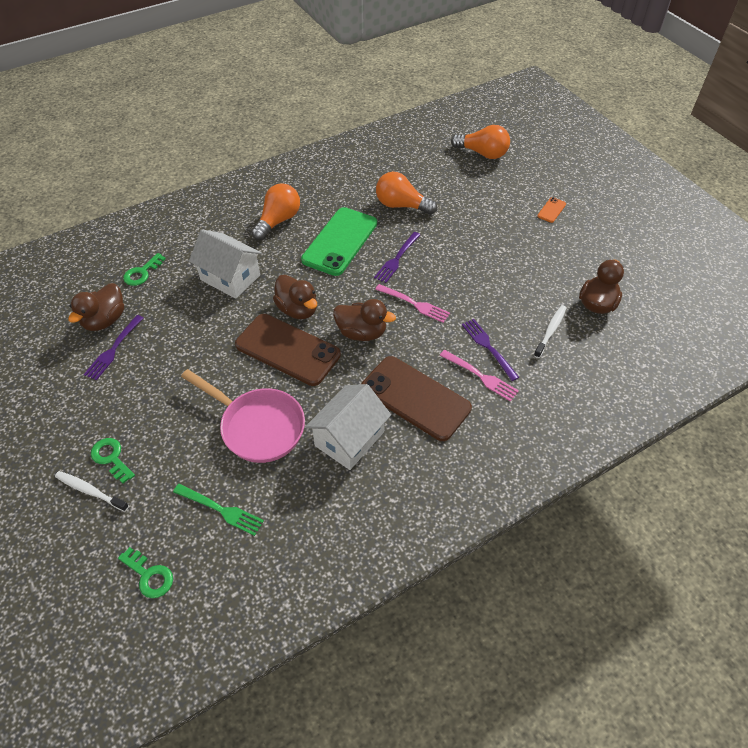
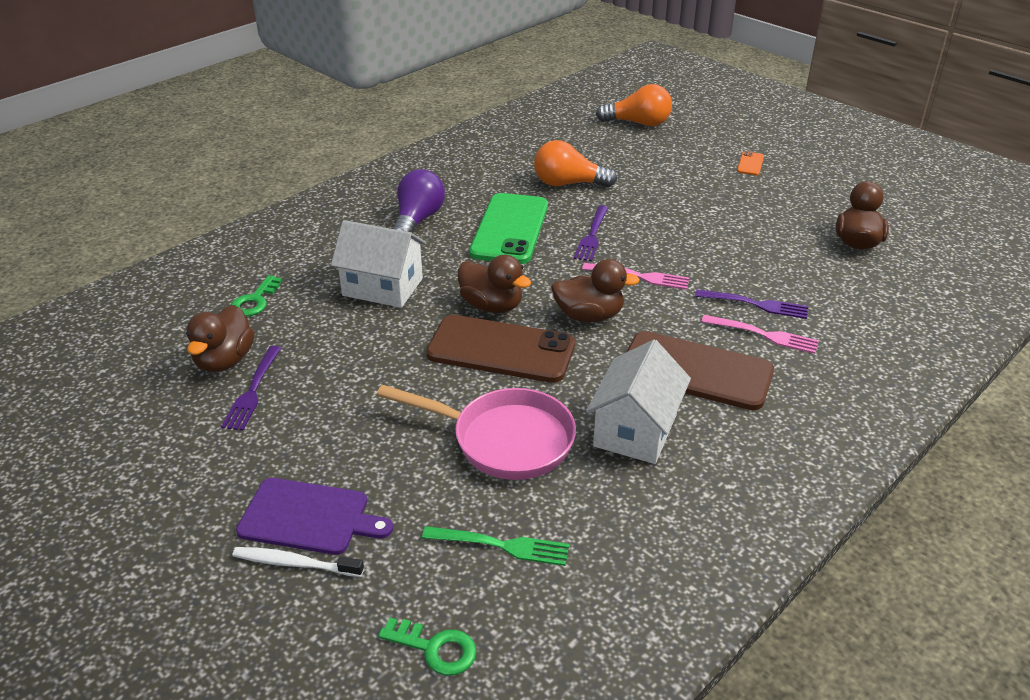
camera: 15 degrees left, 15 degrees down
green key [91,438,135,484] -> purple cutting board [236,478,393,555]
orange light bulb [251,183,300,240] -> purple light bulb [393,169,445,233]
purple fork [462,319,519,381] -> purple fork turned 150 degrees clockwise [695,289,808,319]
white toothbrush [534,305,566,358] -> none

